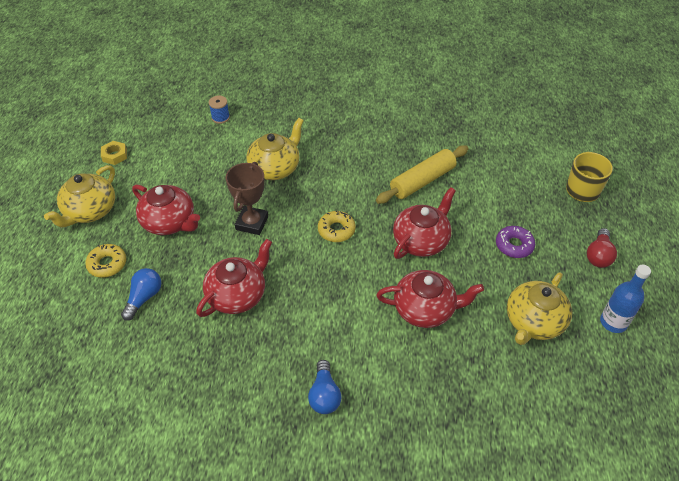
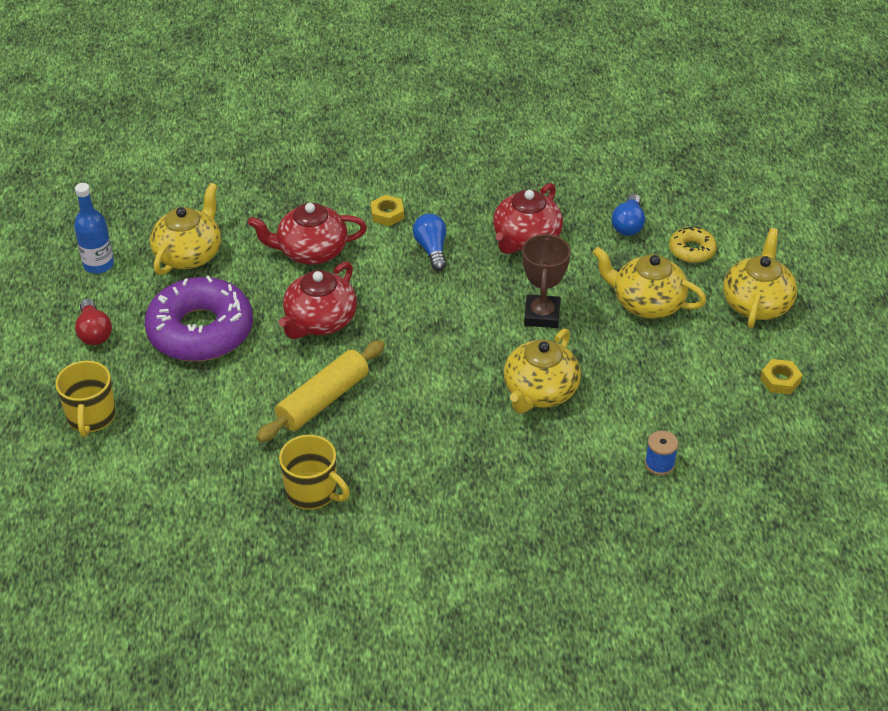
camera: 170 degrees right, 5 degrees down
red teapot [132,185,200,235] -> yellow teapot [593,247,707,319]
blue light bulb [308,360,341,414] -> blue light bulb moved to [413,214,446,271]
yellow donut [318,211,356,242] -> none
purple donut [496,226,535,258] -> purple donut [145,276,253,362], size x2.15
red light bulb [587,228,617,268] -> red light bulb turned 150 degrees clockwise [75,299,112,345]
none -> yellow mug [279,435,350,510]
none -> yellow nut [371,195,404,226]

